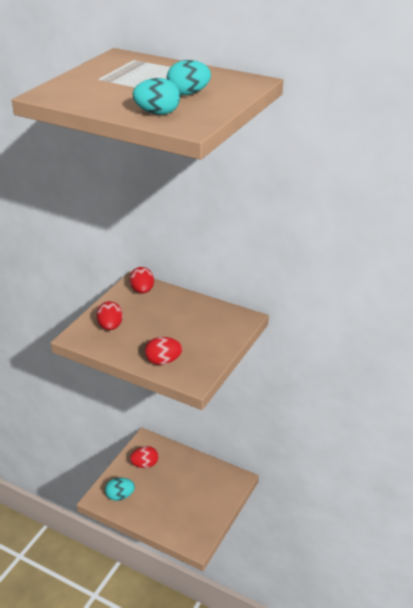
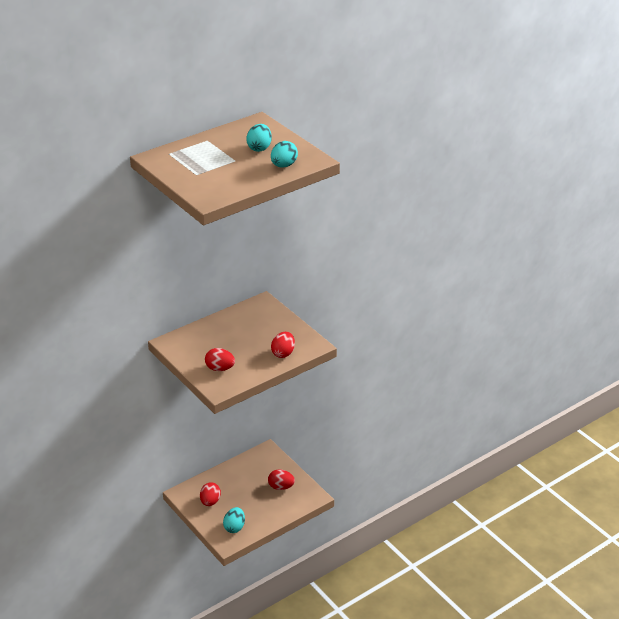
camera: 65 degrees left, 0 degrees up
red egg [129,267,154,293] -> red egg moved to [268,469,295,490]

